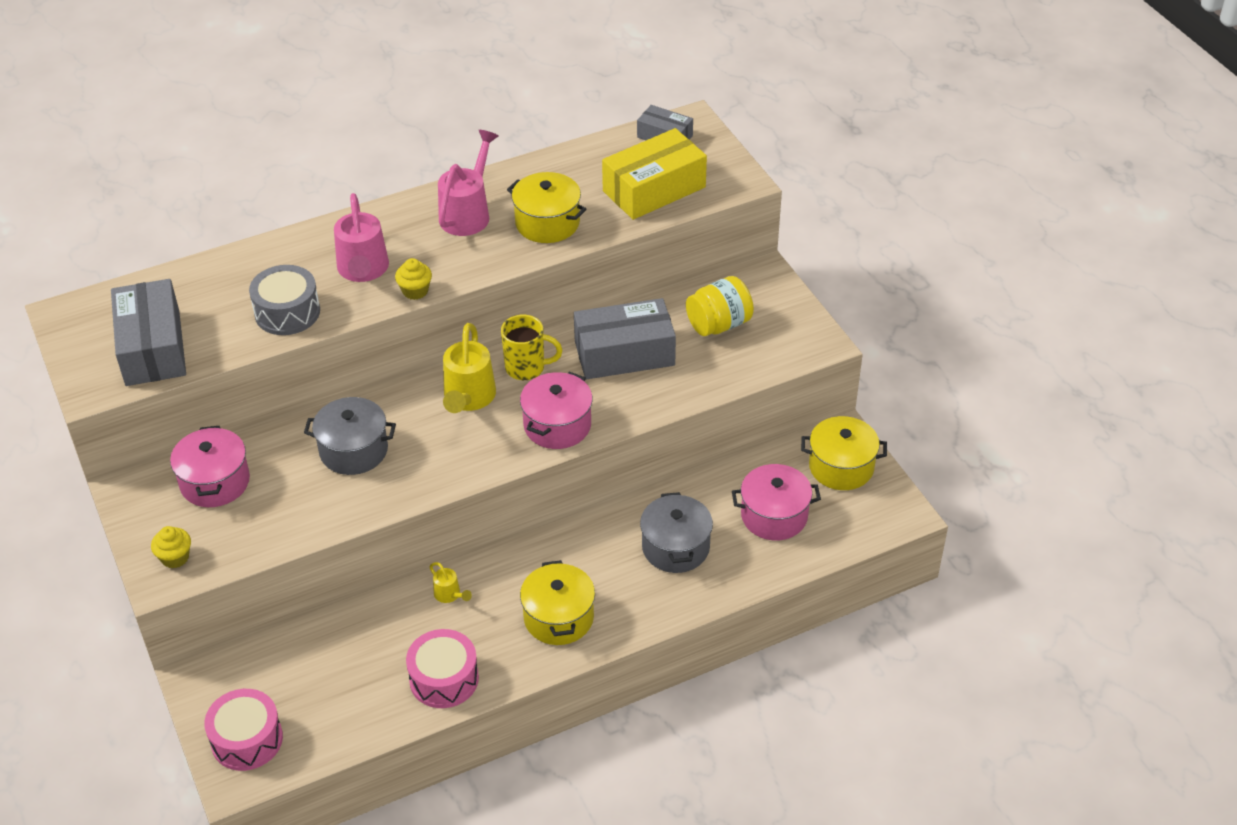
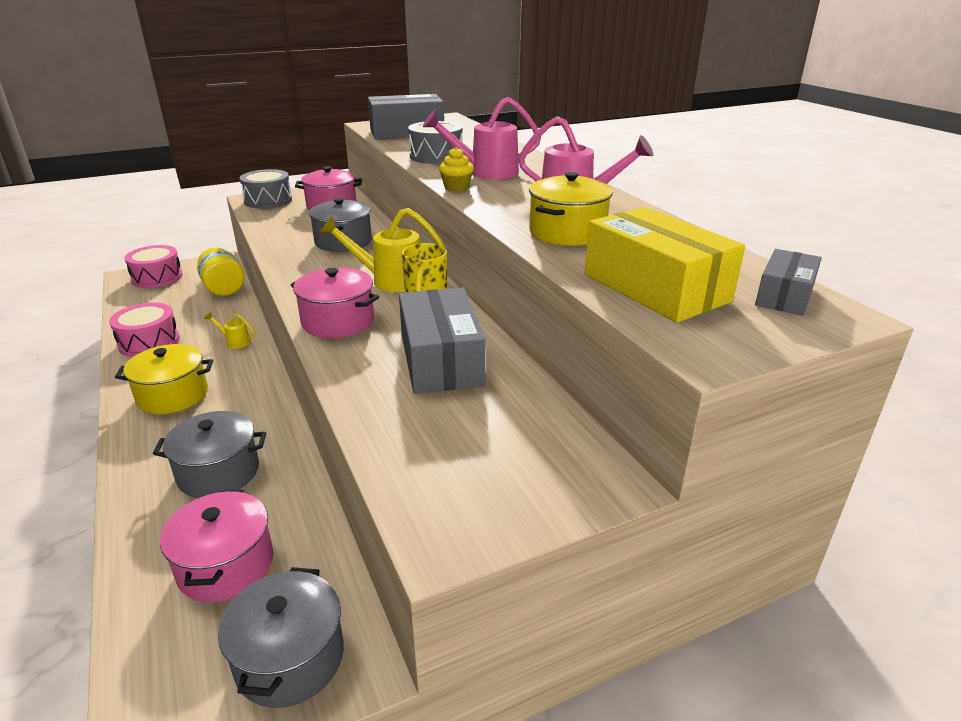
camera: 90 degrees right, 15 degrees down
yellow cupcake [151,526,191,568] -> grey drum [239,169,292,209]
yellow watering can [430,562,472,603] -> yellow watering can turned 60 degrees clockwise [204,312,255,349]
yellow jar [686,276,754,336] -> yellow jar moved to [197,247,244,296]
yellow pot [801,416,887,490] -> grey pot [218,567,344,708]

